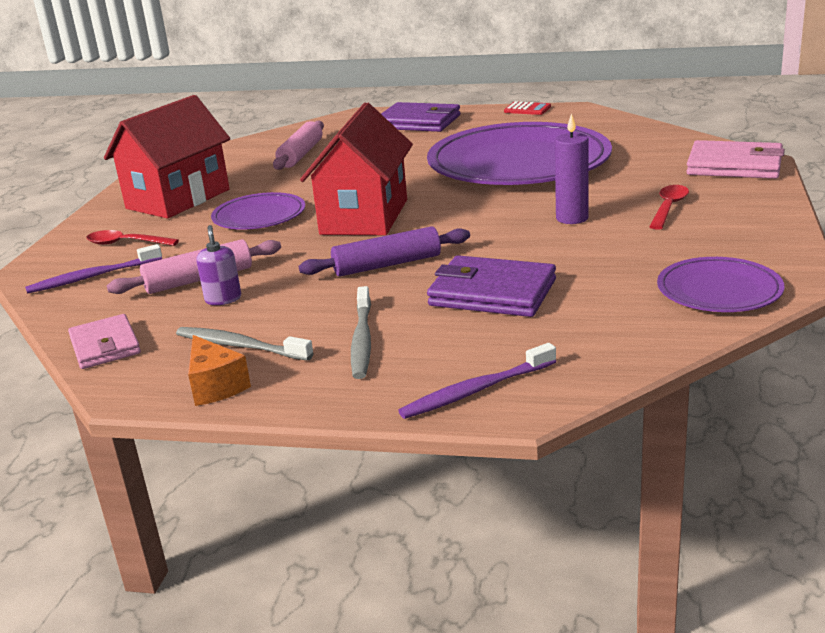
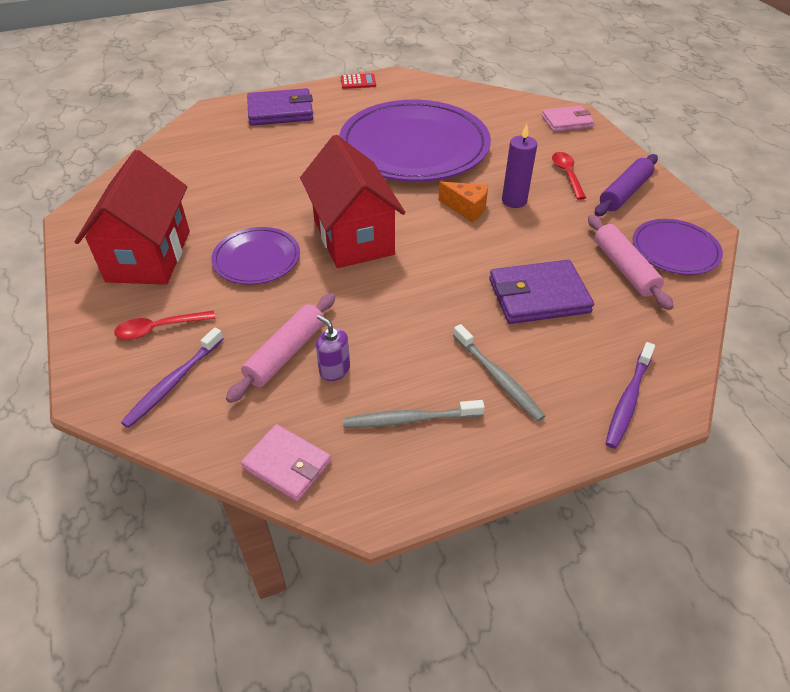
camera: 35 degrees left, 20 degrees up
orange cheese [188,335,251,406] -> orange cheese moved to [439,182,489,222]
pink rolling pin [273,120,324,170] -> pink rolling pin moved to [588,215,674,310]
purple rolling pin [299,226,470,276] -> purple rolling pin moved to [595,154,658,216]
pink wallet [686,140,785,179] -> pink wallet [542,106,594,132], size x0.67

